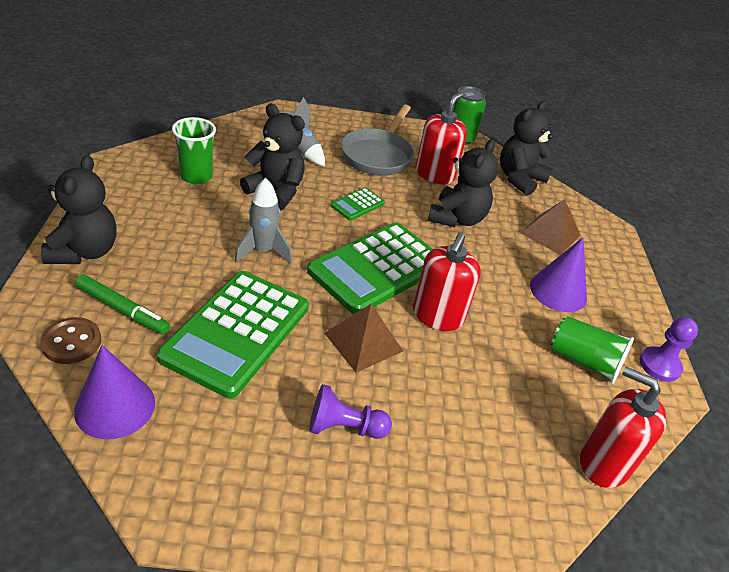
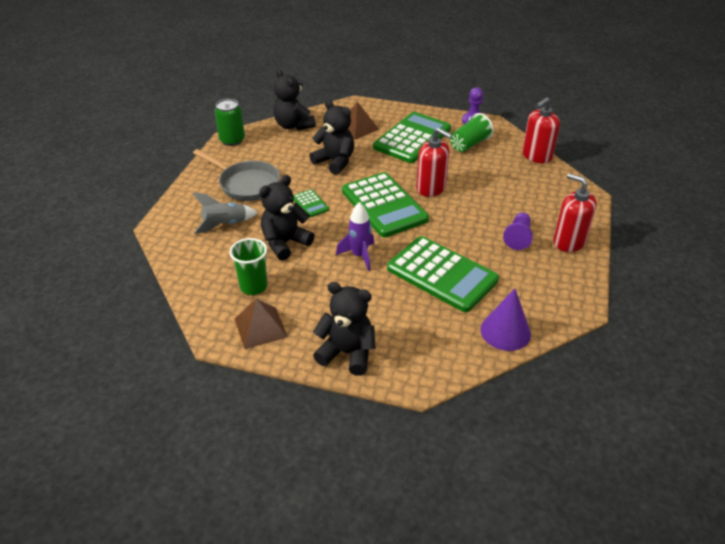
camera: 70 degrees left, 0 degrees up
brown button [40,317,101,364] -> none
green marker [75,275,170,334] -> none
grey rocket [235,178,292,263] -> purple rocket [336,202,374,271]
brown pyramid [325,304,403,372] -> brown pyramid moved to [235,299,288,349]
red soap dispenser [416,92,467,184] -> red soap dispenser moved to [553,173,597,252]
purple cone [530,237,587,312] -> green calculator [373,112,451,163]

